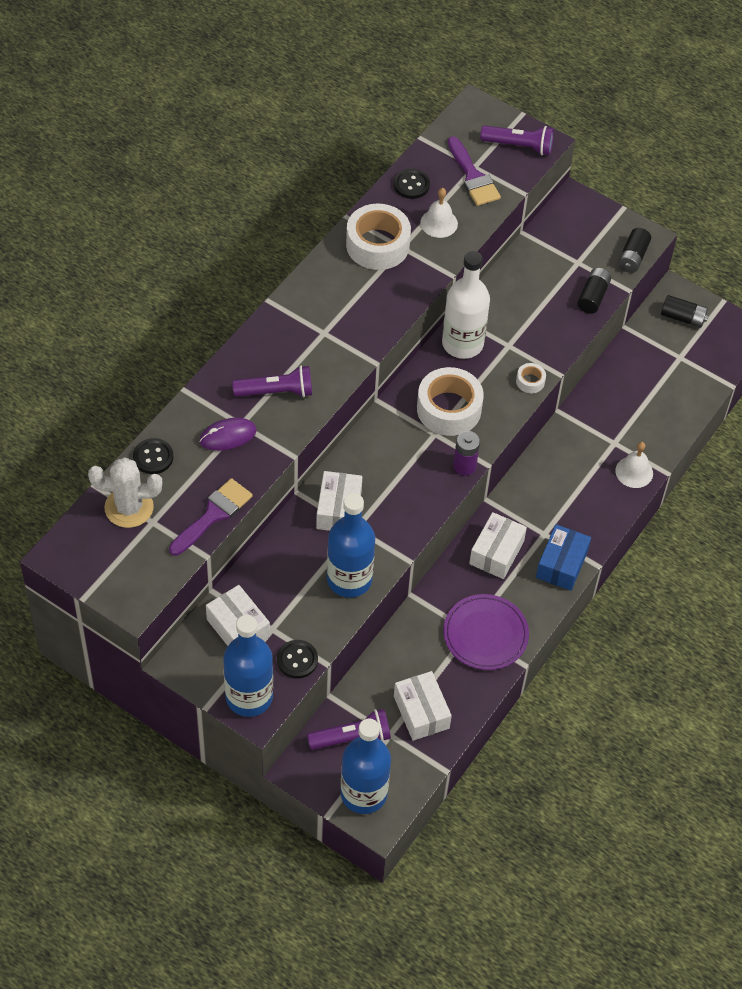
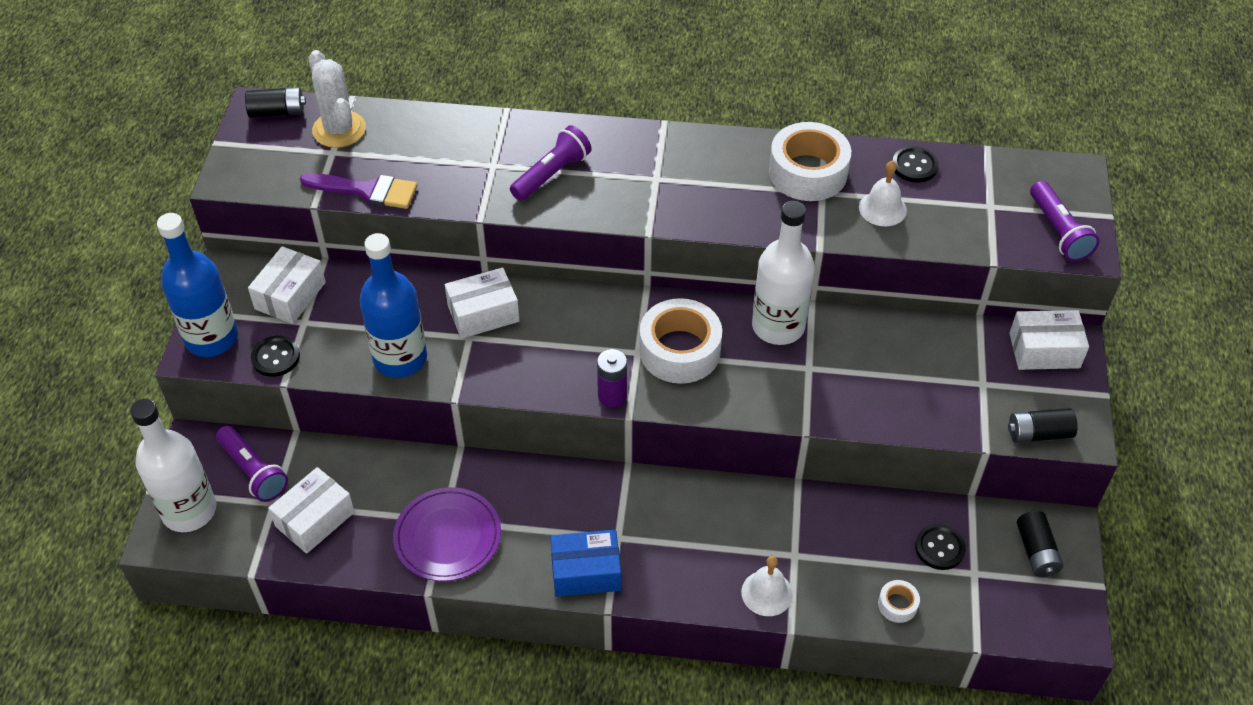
camera: 65 degrees right, 5 degrees down
black button [133,438,173,474] -> black button moved to [915,524,966,570]
purple mouse [199,418,257,451] -> none
purple flashlight [232,365,312,397] -> purple flashlight turned 105 degrees counterclockwise [510,125,592,201]
blue bottle [341,718,391,814] -> white bottle [130,399,216,532]
purple brush [448,136,501,206] -> none
white box [469,512,527,579] -> white box moved to [1009,310,1089,370]
white tape [516,363,546,393] -> white tape moved to [878,580,920,623]
black battery [577,268,611,314] -> black battery moved to [245,87,306,118]

